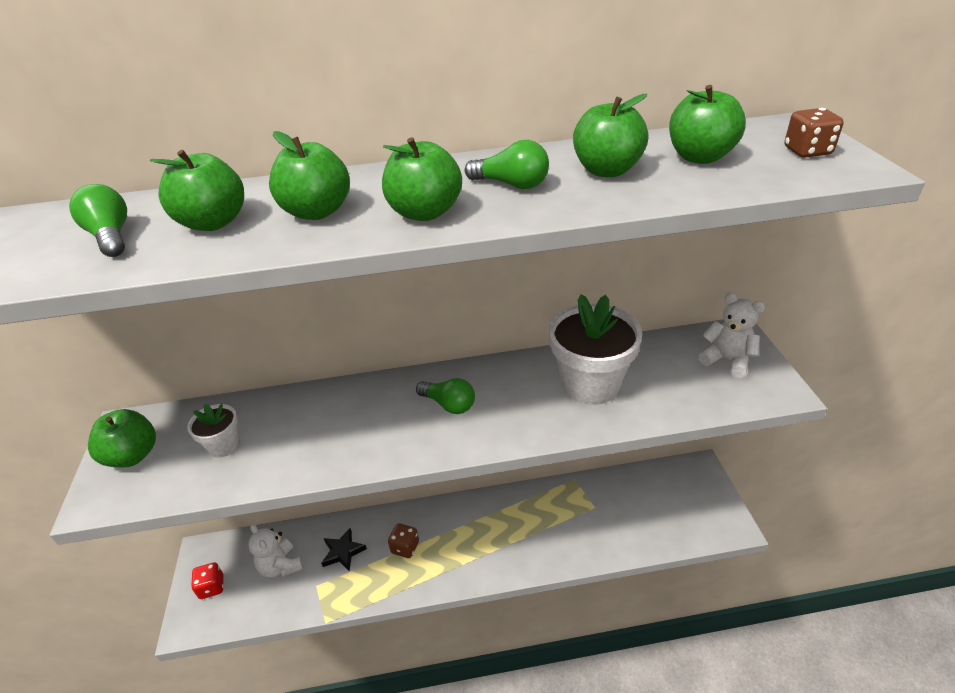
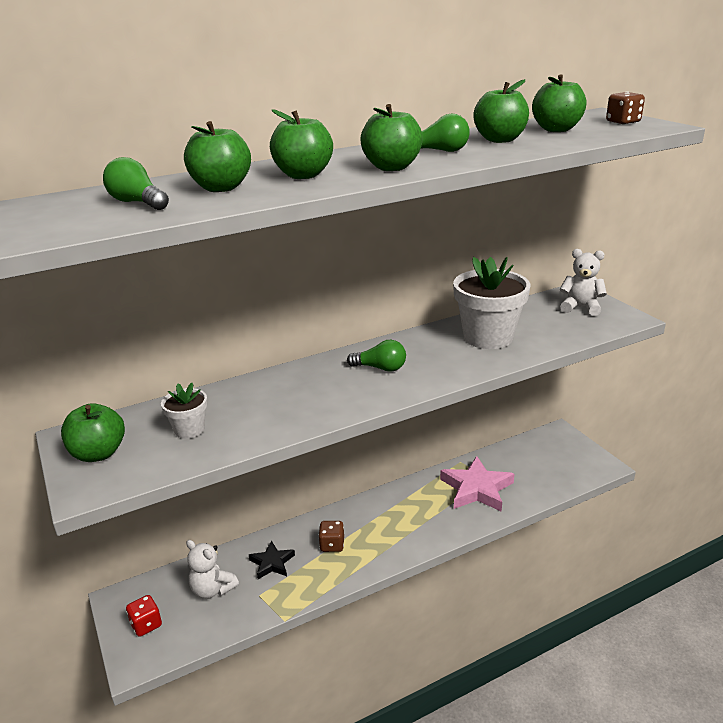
camera: 20 degrees left, 10 degrees down
none -> pink star [440,456,514,512]

